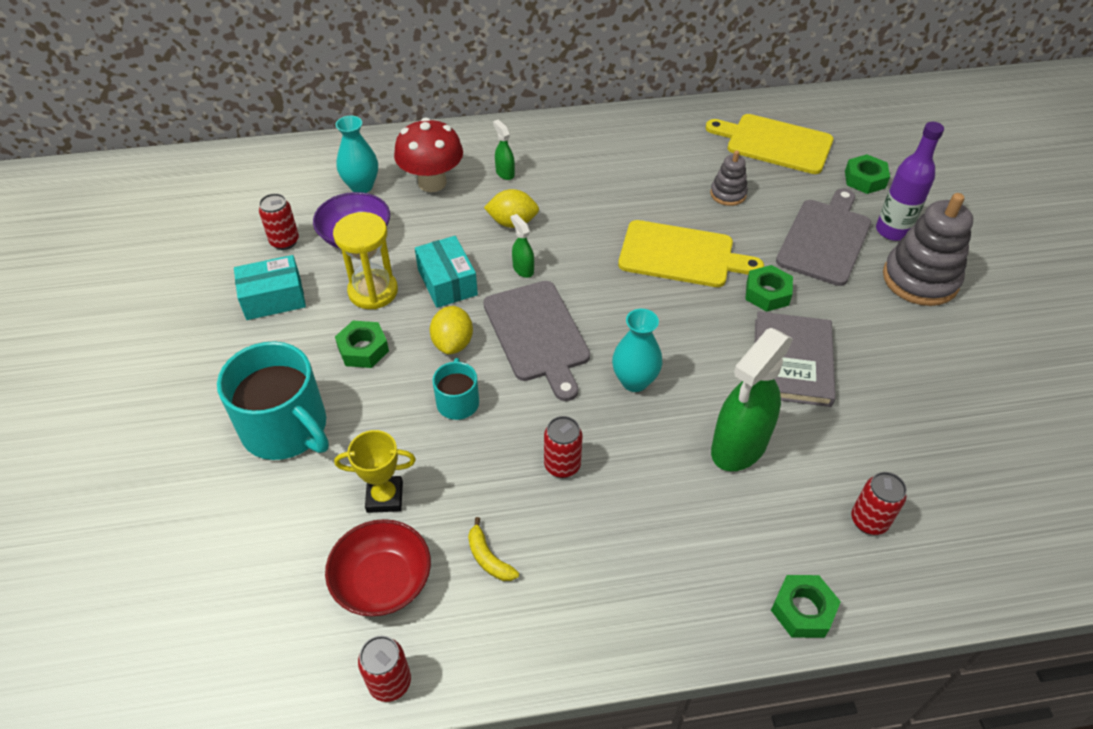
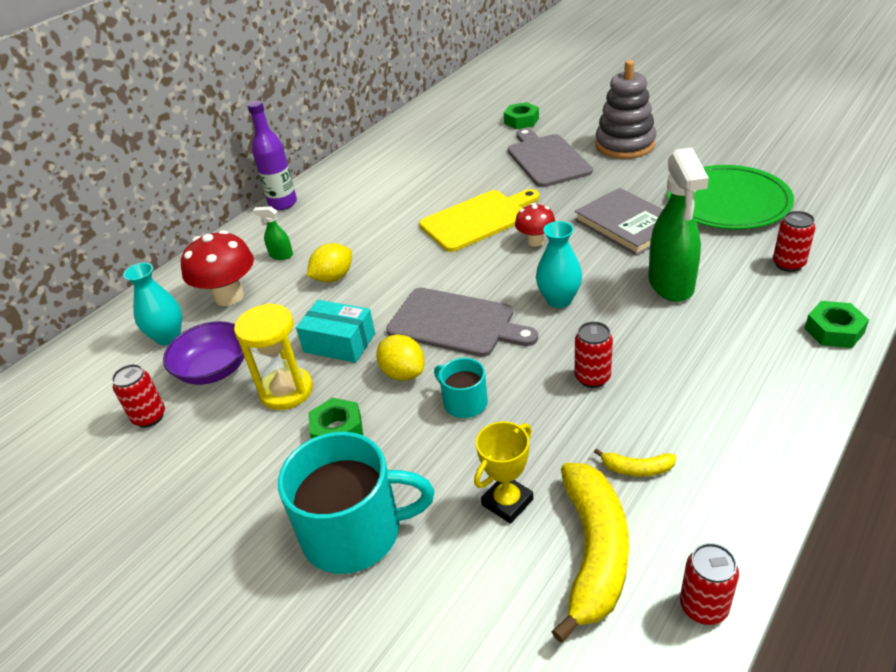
camera: 40 degrees left, 10 degrees down
turquoise box [234,255,306,320] -> none
red bowl [325,519,431,616] -> yellow banana [552,463,629,643]
green spray bottle [511,214,534,278] -> none
yellow cutting board [706,114,833,174] -> none
grey stacking toy [710,150,748,206] -> none
green nut [745,265,793,312] -> none
purple bottle [876,122,944,241] -> purple bottle moved to [247,100,297,210]
none -> red mushroom [515,203,555,247]
none -> green plate [667,165,794,230]

